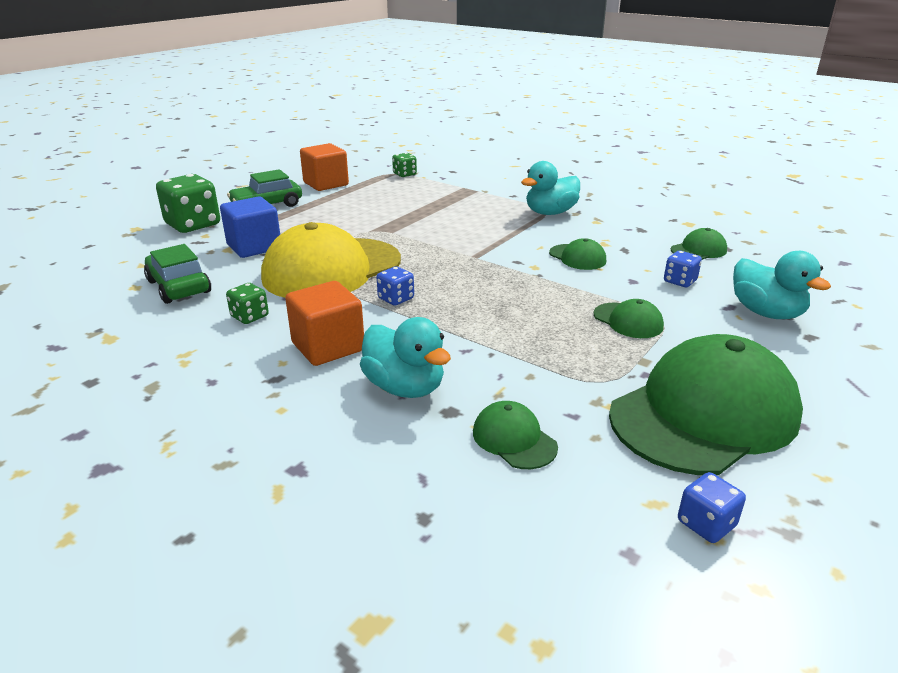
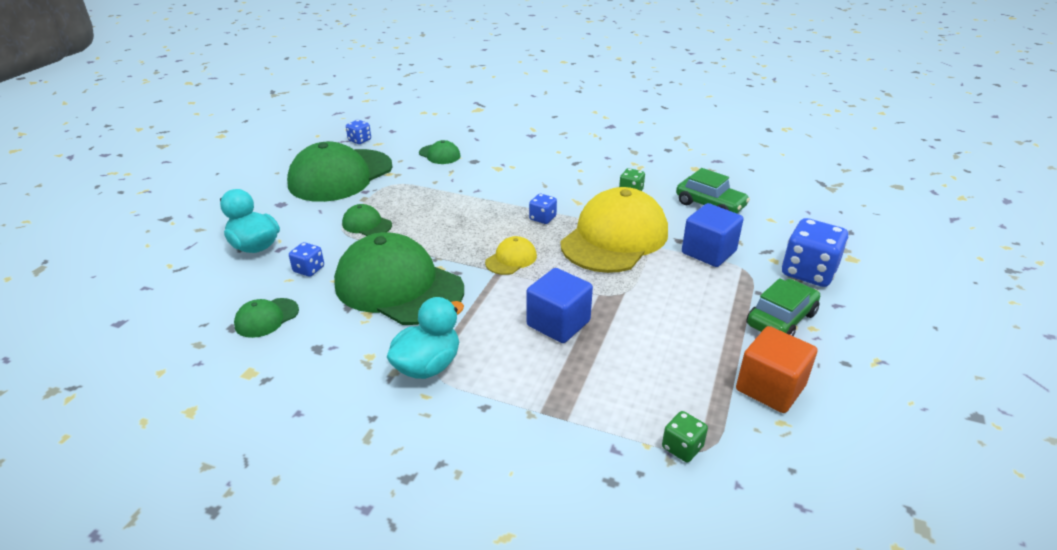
camera: 165 degrees right, 5 degrees up
green dice [156,174,220,233] -> blue dice [782,218,848,287]
orange cube [285,281,364,366] -> none
turquoise duck [360,317,451,398] -> none
green cap [549,238,606,270] -> green cap [334,232,464,325], size x2.30
none -> yellow cap [485,236,537,275]
none -> blue cube [526,268,593,343]

